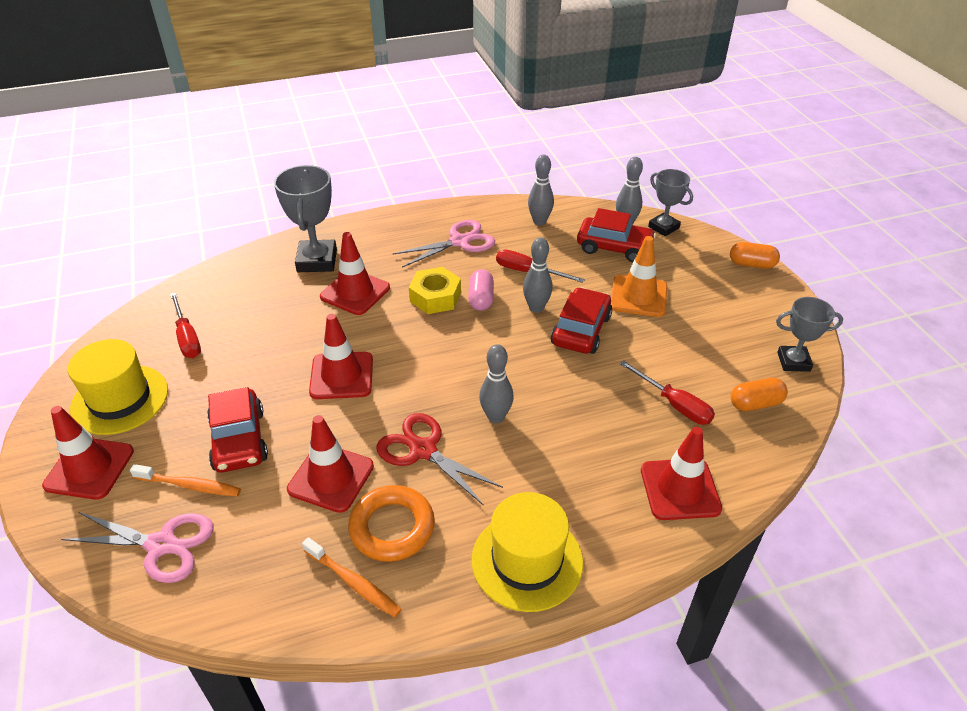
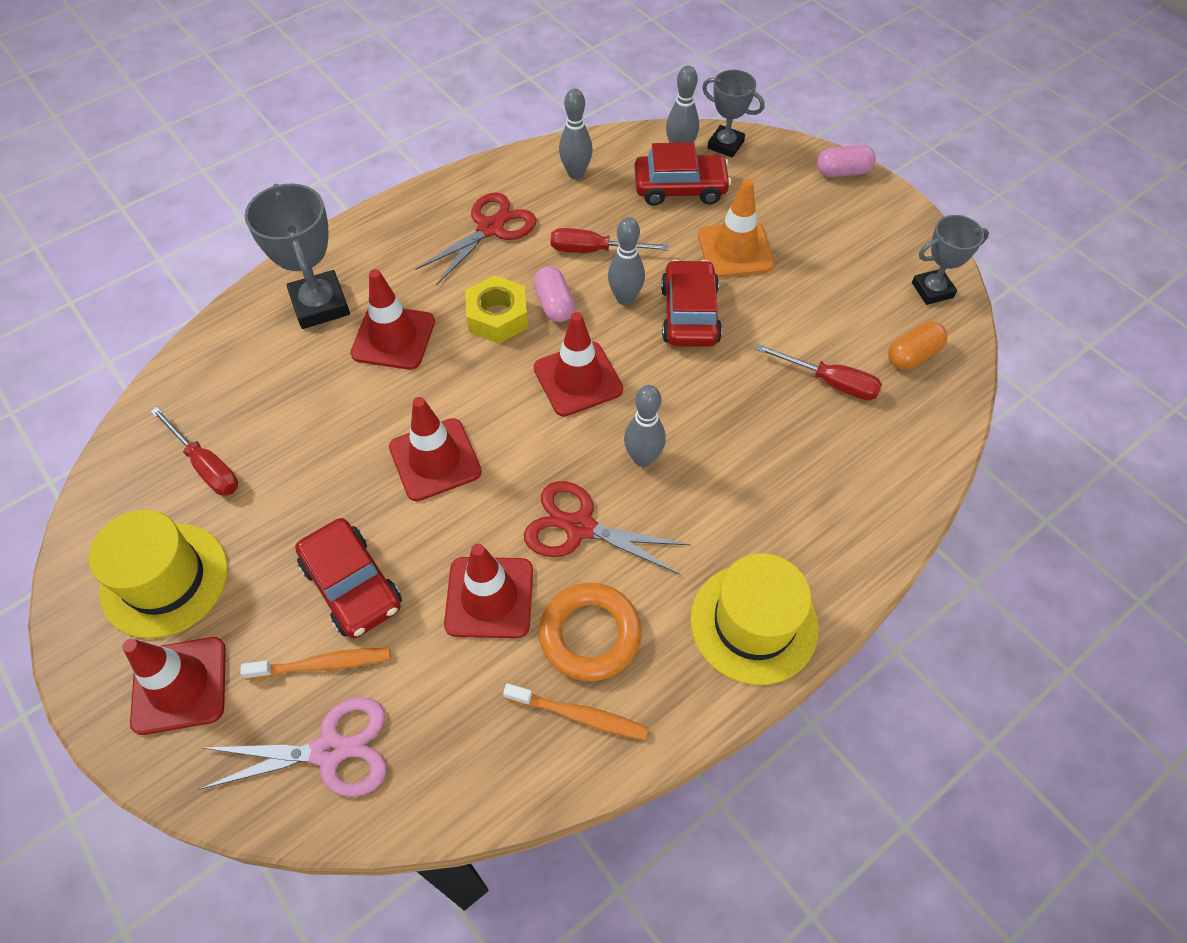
camera: 20 degrees left, 15 degrees up
pink scissors [392,220,495,267] -> red scissors [415,192,536,286]
red traffic cone [641,427,722,520] -> red traffic cone moved to [534,312,623,416]
orange capsule [730,242,780,269] -> pink capsule [817,145,876,177]

